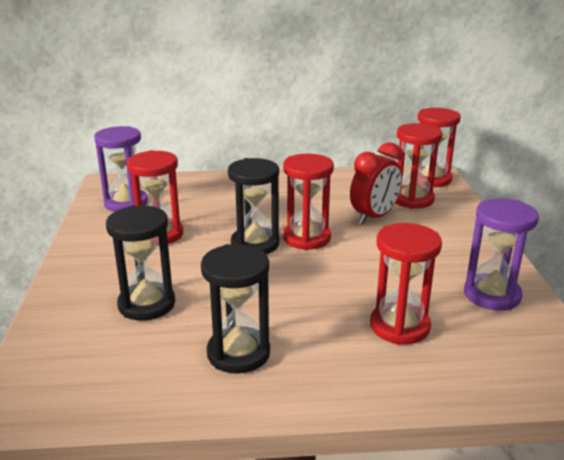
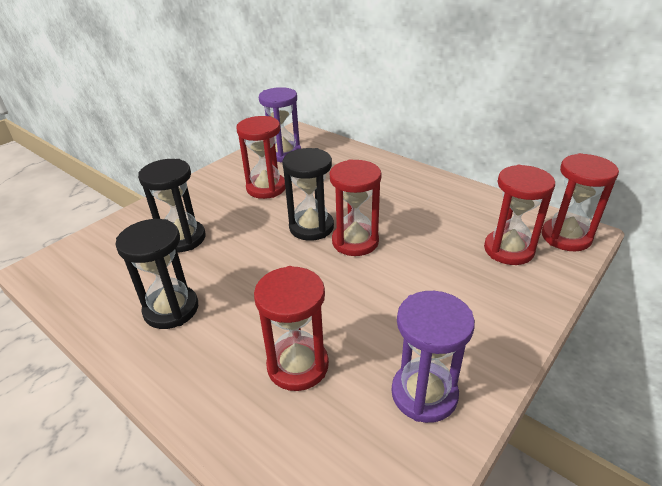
camera: 45 degrees right, 10 degrees up
red clock [350,142,402,225] -> none

